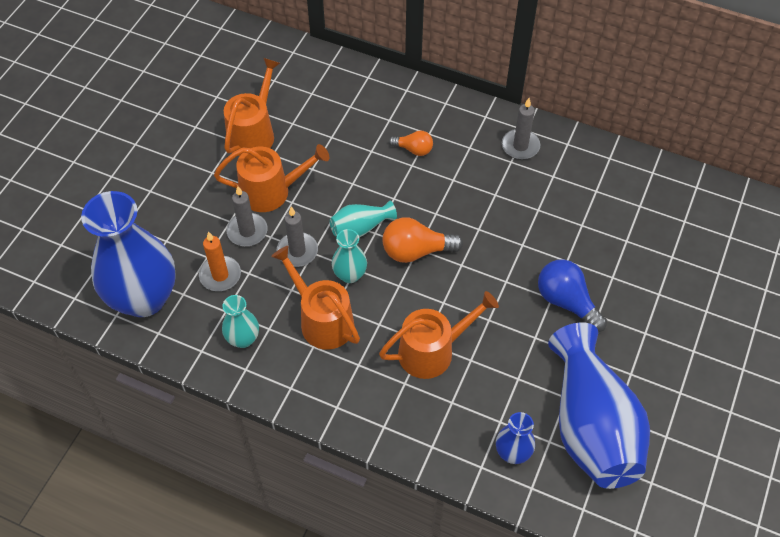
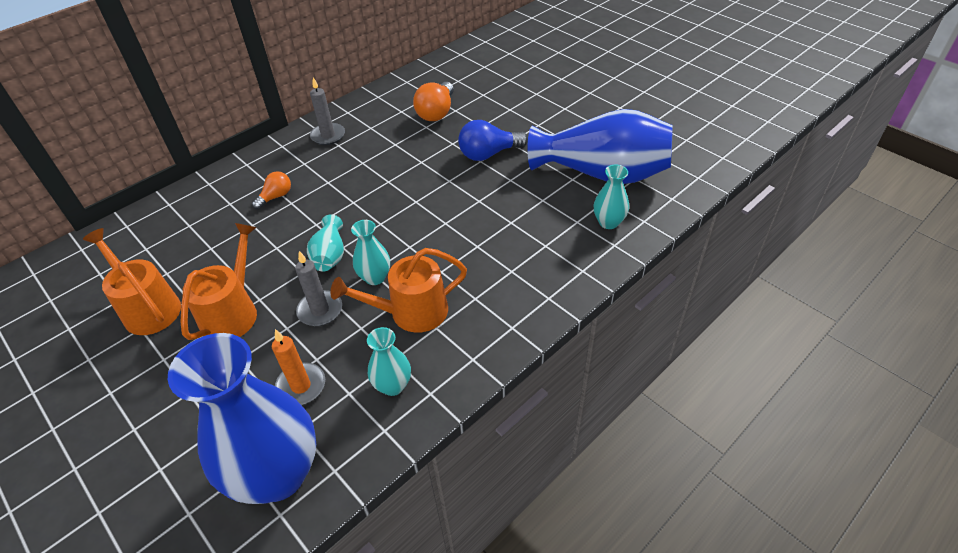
camera: 65 degrees left, 10 degrees down
grey candle [227,186,268,246] -> none
orange watering can [379,291,499,379] -> none
orange light bulb [382,217,463,263] -> orange light bulb moved to [413,82,454,121]
blue vase [496,412,535,464] -> turquoise vase [594,164,629,229]

